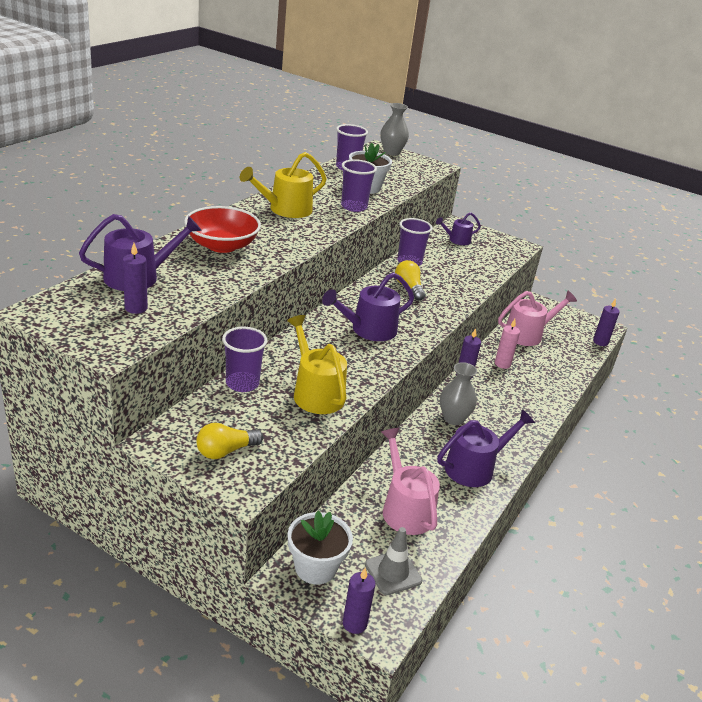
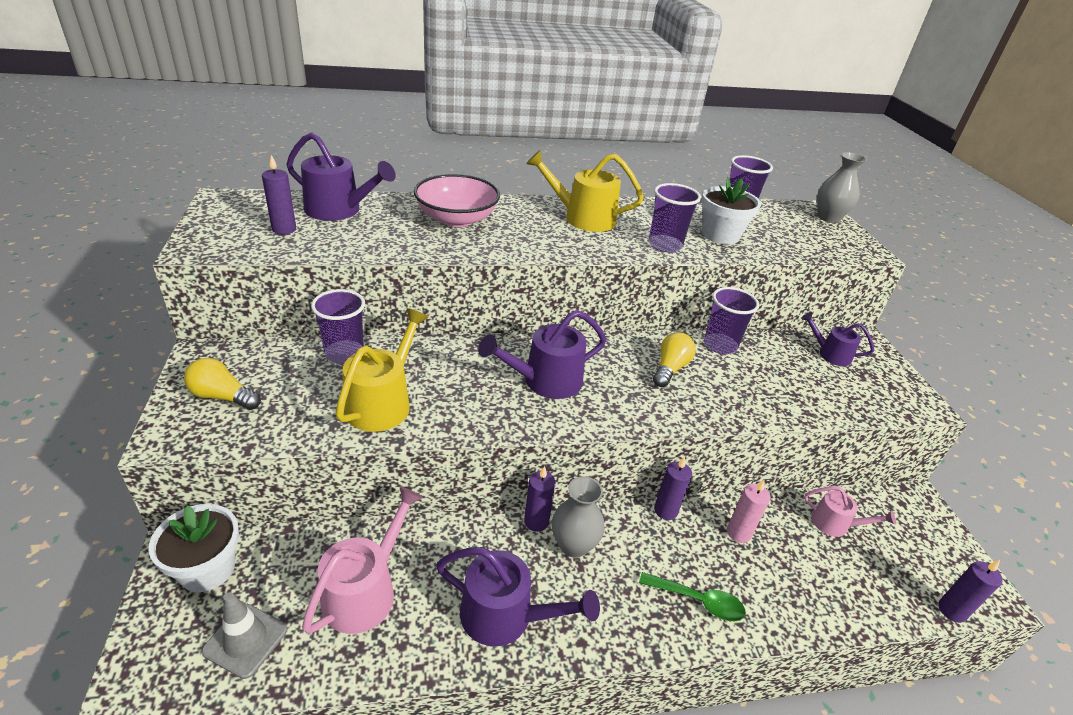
camera: 50 degrees right, 5 degrees up
red bowl [184,206,261,253] -> pink bowl [414,174,500,227]
purple watering can [322,272,414,341] -> purple watering can turned 45 degrees counterclockwise [478,310,607,399]
purple candle [343,567,375,634] -> purple candle moved to [524,466,556,532]
pink watering can [498,291,577,346] -> pink watering can [804,486,896,537], size x0.60
none -> green spoon [639,572,746,621]

